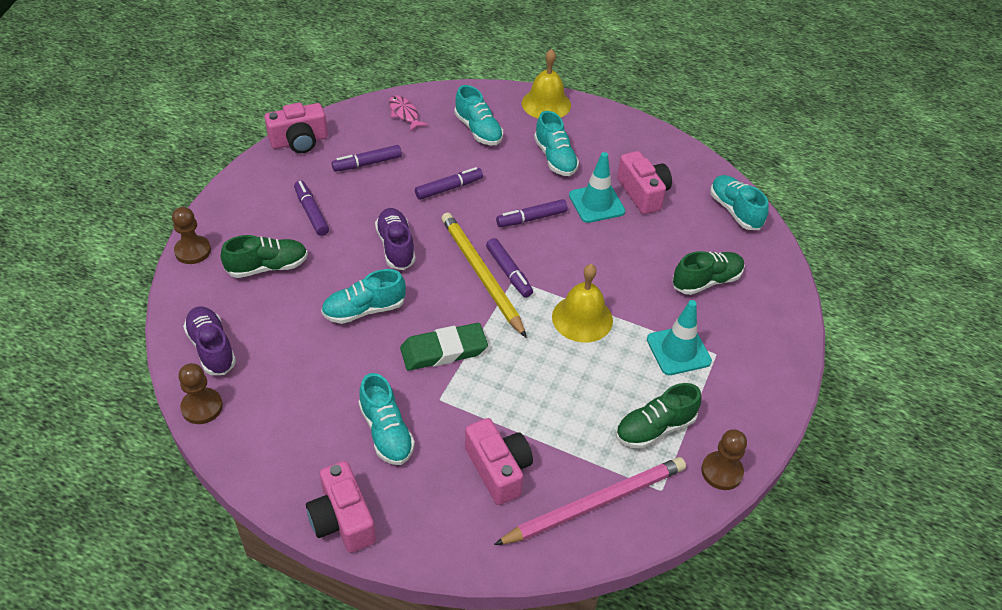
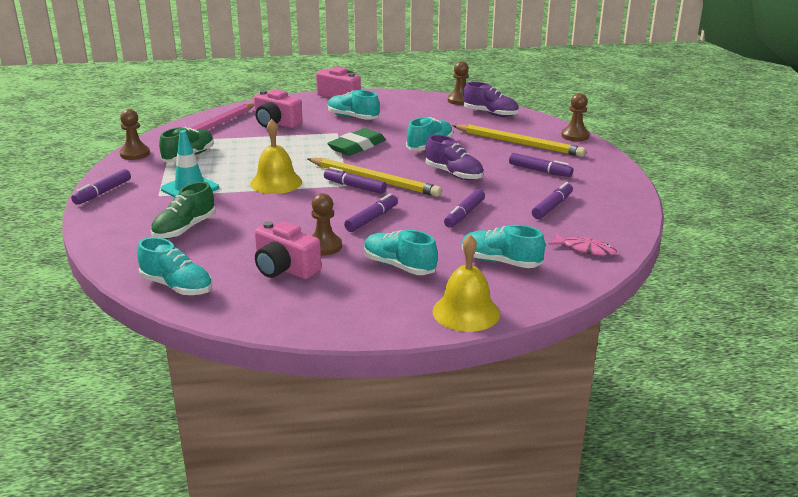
camera: 150 degrees right, 20 degrees down
green shoe [221,235,308,278] -> yellow pencil [452,124,585,157]
pink camera [264,103,328,153] -> none
turquoise traffic cone [569,152,625,223] -> brown pawn [311,193,342,256]
none -> purple marker [71,169,131,205]

